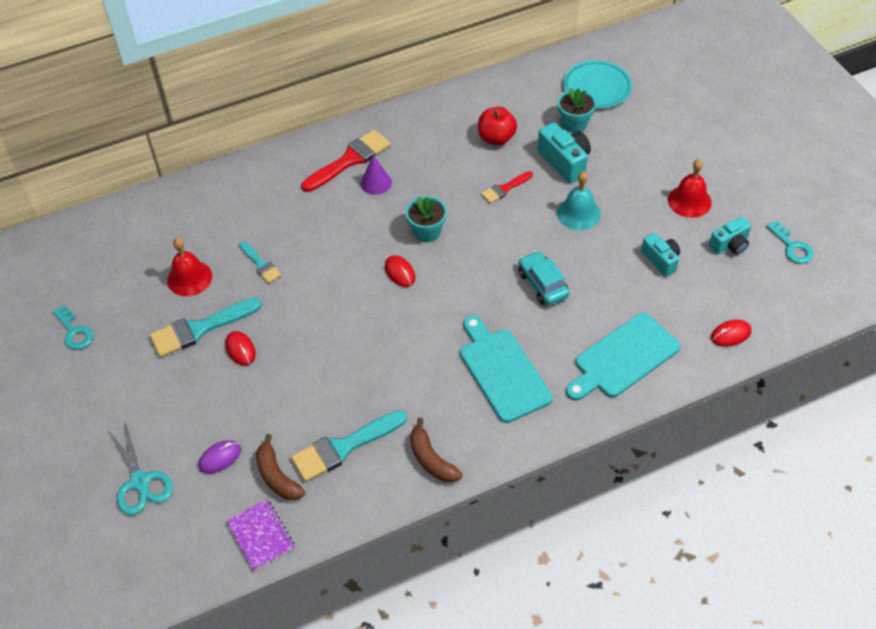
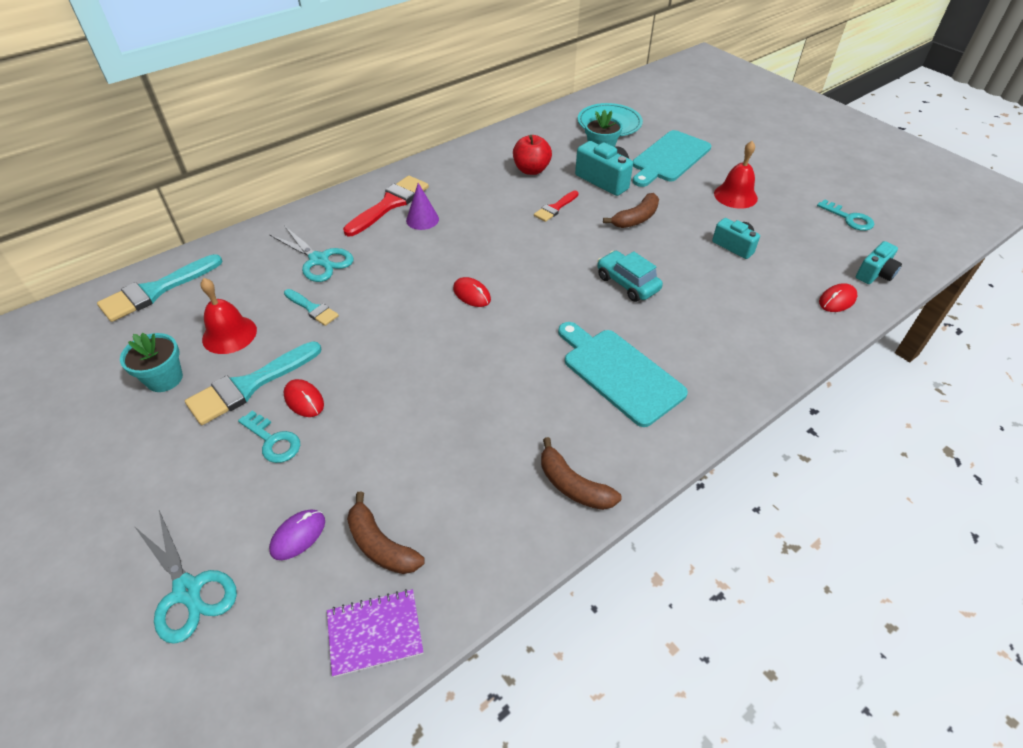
camera: 15 degrees left, 5 degrees down
turquoise key [53,305,93,350] -> turquoise key moved to [238,410,300,463]
purple notebook [226,499,295,571] -> purple notebook turned 60 degrees counterclockwise [327,589,423,677]
turquoise brush [291,410,407,482] -> turquoise brush moved to [97,254,222,322]
turquoise flower pot [406,196,447,242] -> turquoise flower pot moved to [120,333,183,392]
turquoise bell [557,171,601,230] -> brown banana [603,193,659,228]
turquoise cutting board [566,313,680,401] -> turquoise cutting board moved to [633,130,711,187]
turquoise camera [709,217,751,255] -> turquoise camera moved to [856,241,902,284]
none -> turquoise scissors [270,226,353,282]

